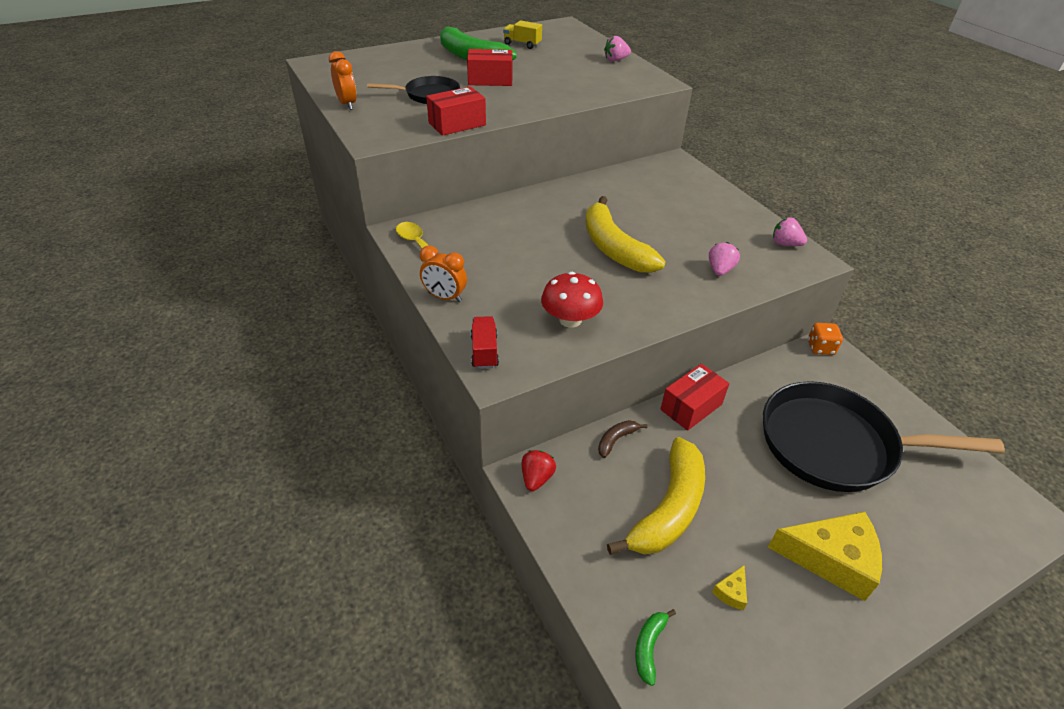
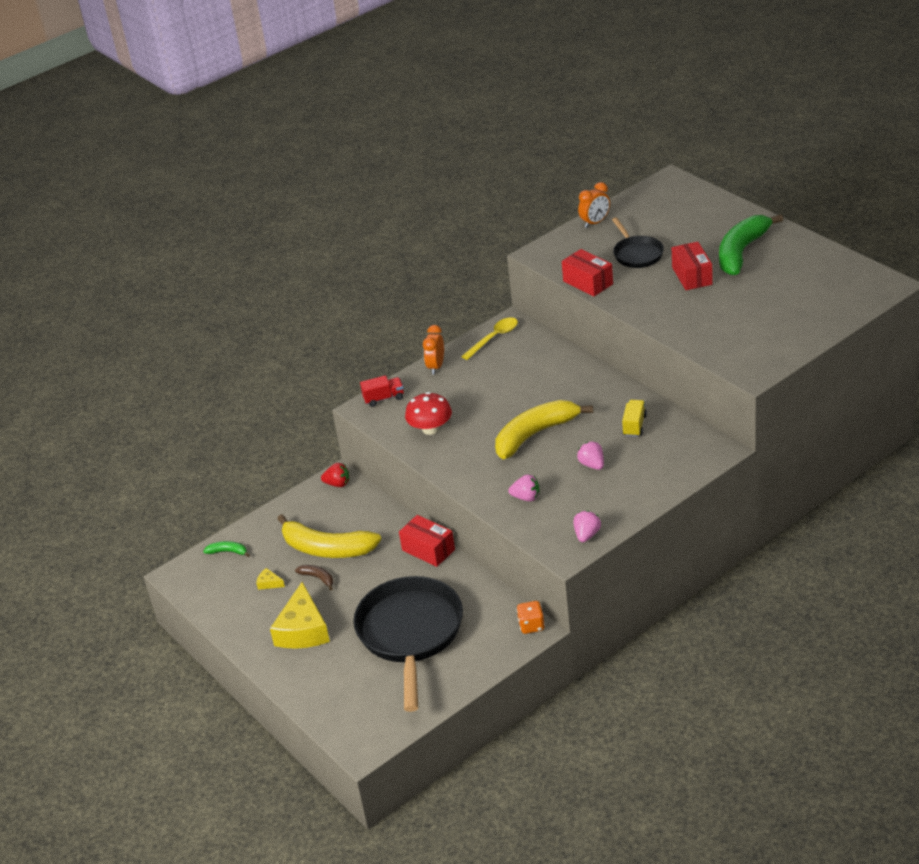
camera: 85 degrees right, 5 degrees down
yellow truck [503,20,542,49] -> yellow truck moved to [622,400,647,437]
brown banana [598,420,647,458] -> brown banana moved to [295,565,333,591]
pink strawberry [604,36,631,62] -> pink strawberry moved to [577,441,604,470]

